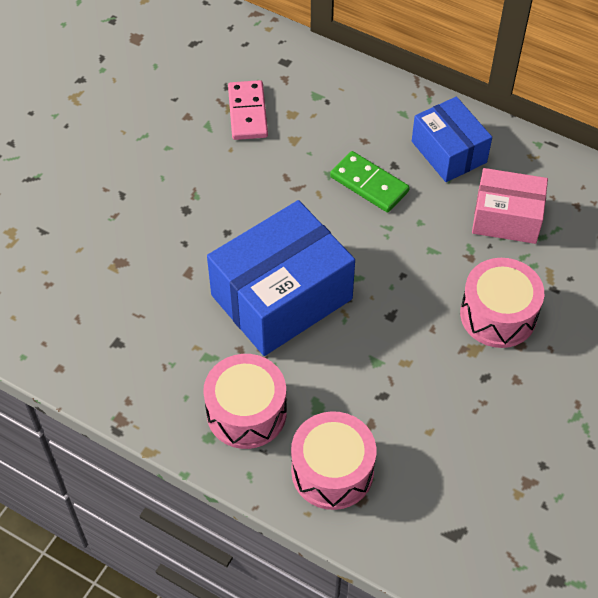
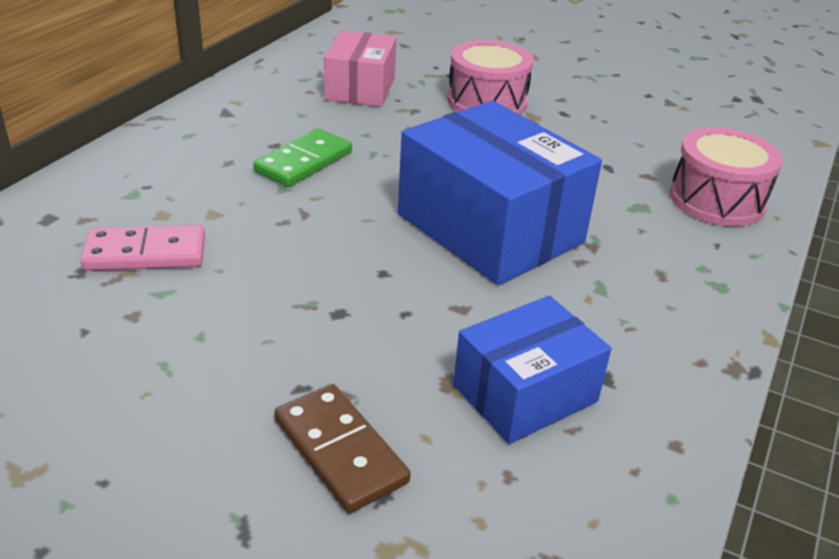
camera: 95 degrees left, 20 degrees down
pink drum [203,354,287,449] -> none
blue box [412,97,492,182] -> blue box moved to [453,296,611,444]
none -> brown domino [274,384,411,513]

